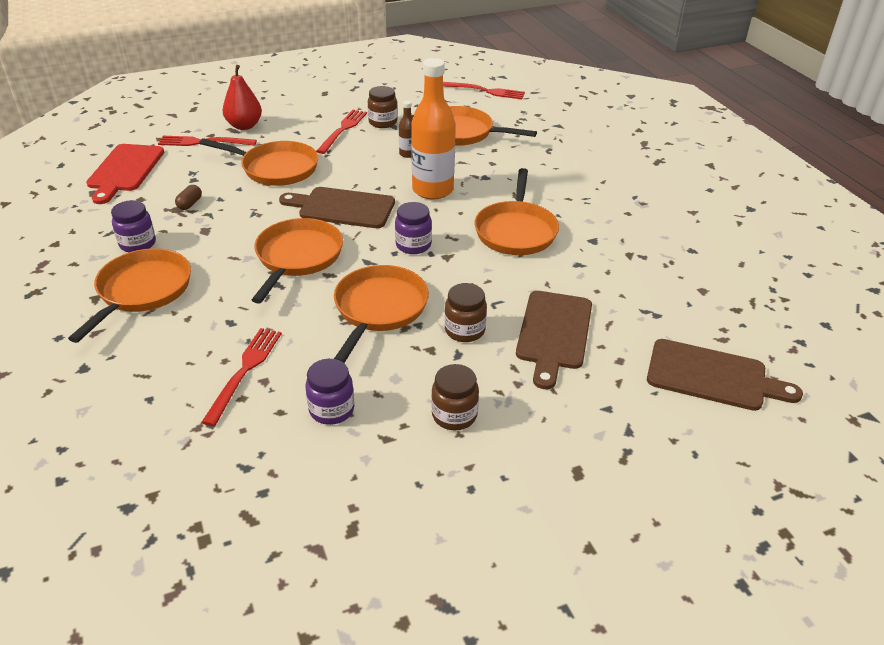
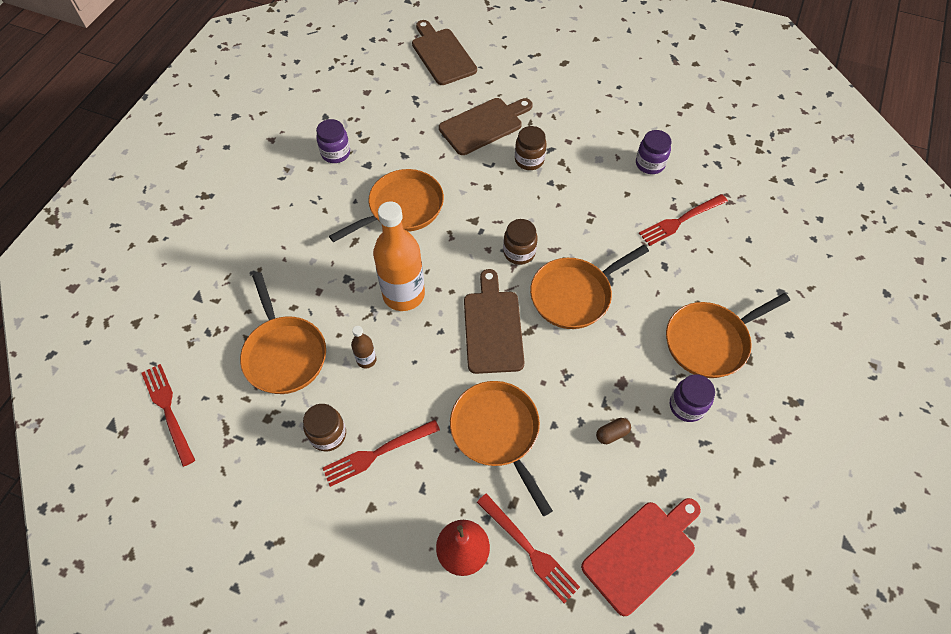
camera: 135 degrees left, 20 degrees up
brown cutting board [279,187,395,228] -> brown cutting board turned 150 degrees counterclockwise [464,269,525,374]
orange pan [334,265,429,363] -> none
purple jar [395,202,432,254] -> purple jar moved to [316,119,350,163]
brown jar [431,364,479,430] -> brown jar moved to [503,219,537,265]

